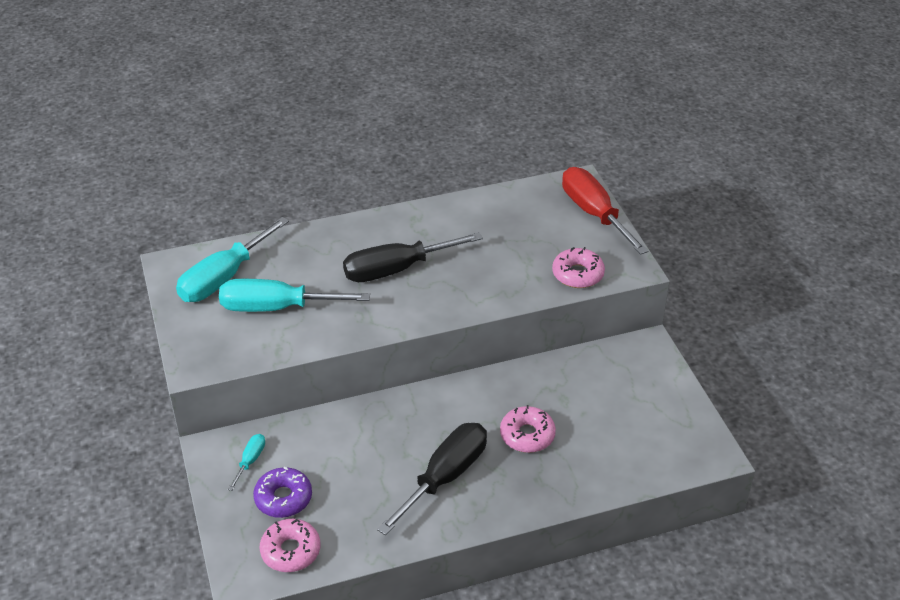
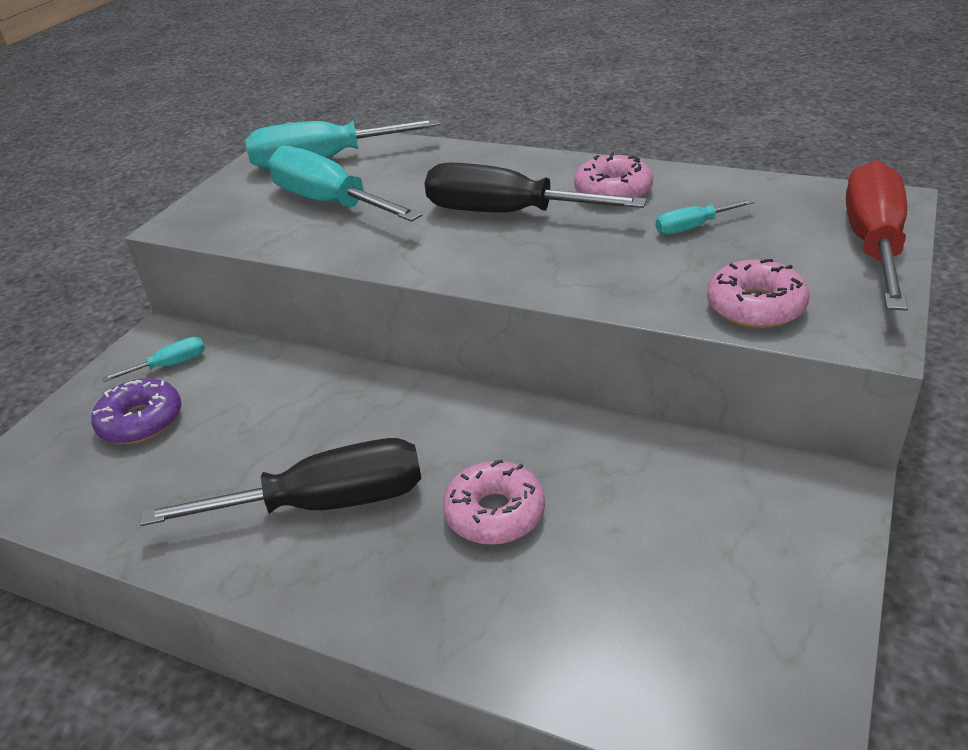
camera: 45 degrees right, 5 degrees down
pink donut [260,519,320,572] -> pink donut moved to [574,152,653,198]
none -> turquoise screwdriver [656,199,754,235]

